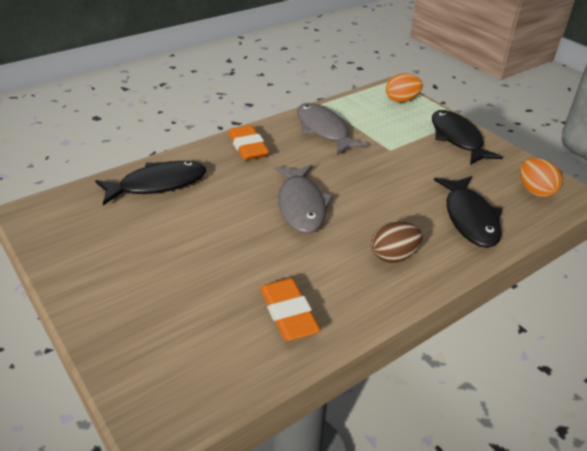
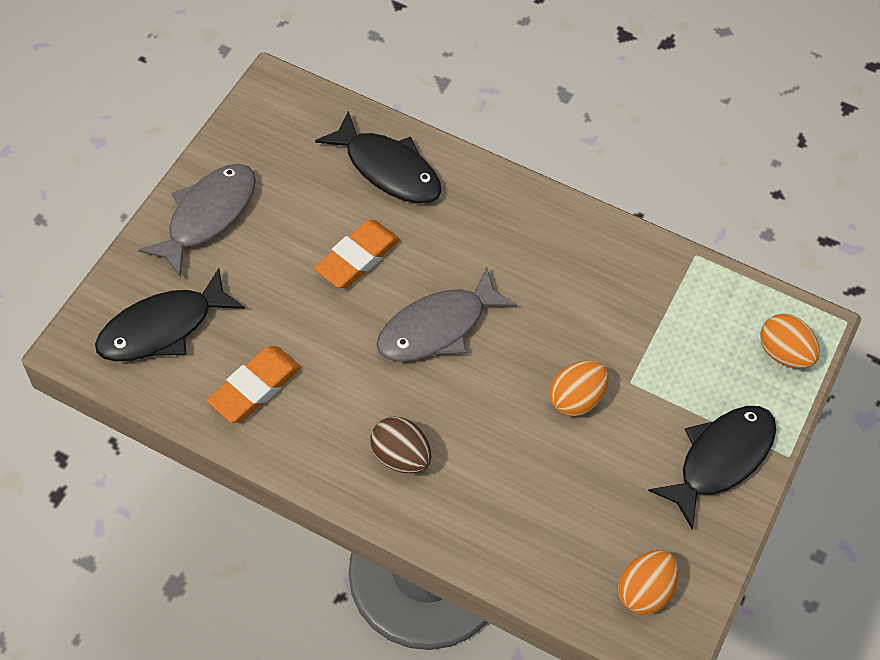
camera: 60 degrees right, 20 degrees up
orange eraser [228,125,269,161] -> orange eraser moved to [314,219,400,288]
grey fish [297,103,368,155] -> grey fish moved to [138,164,256,278]
black fish [434,176,502,248] -> black fish moved to [95,268,245,361]
none -> orange egg [549,360,609,416]

